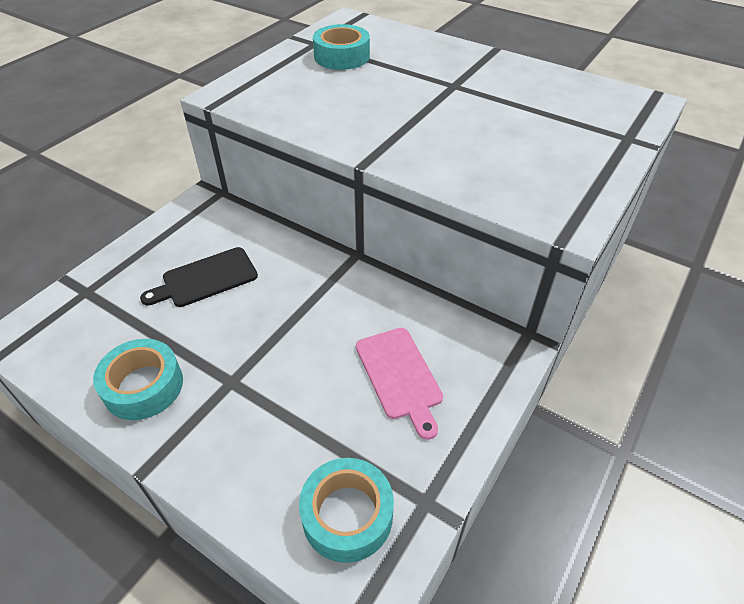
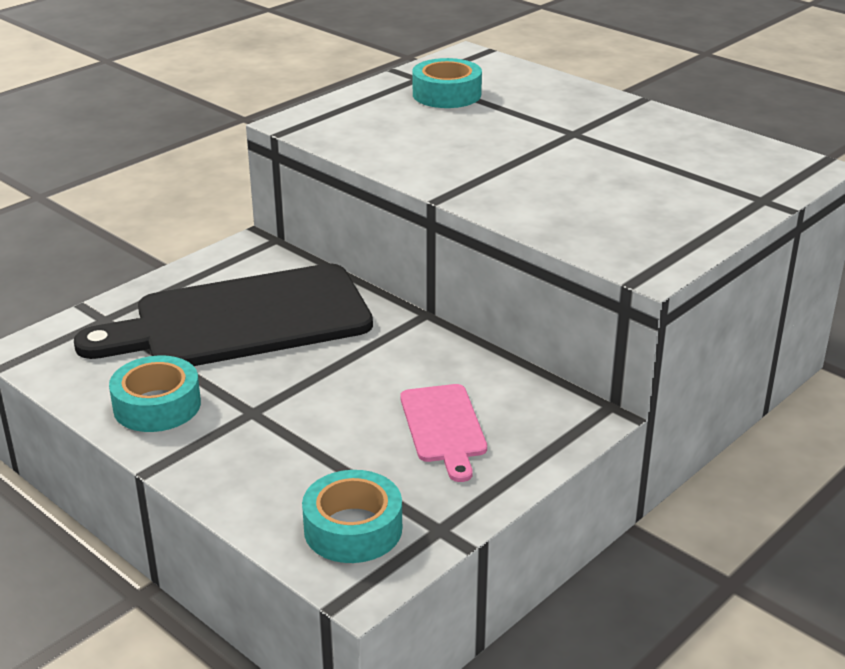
camera: 10 degrees right, 15 degrees down
black cutting board [140,247,258,307] -> black cutting board [74,263,373,366], size x2.14

